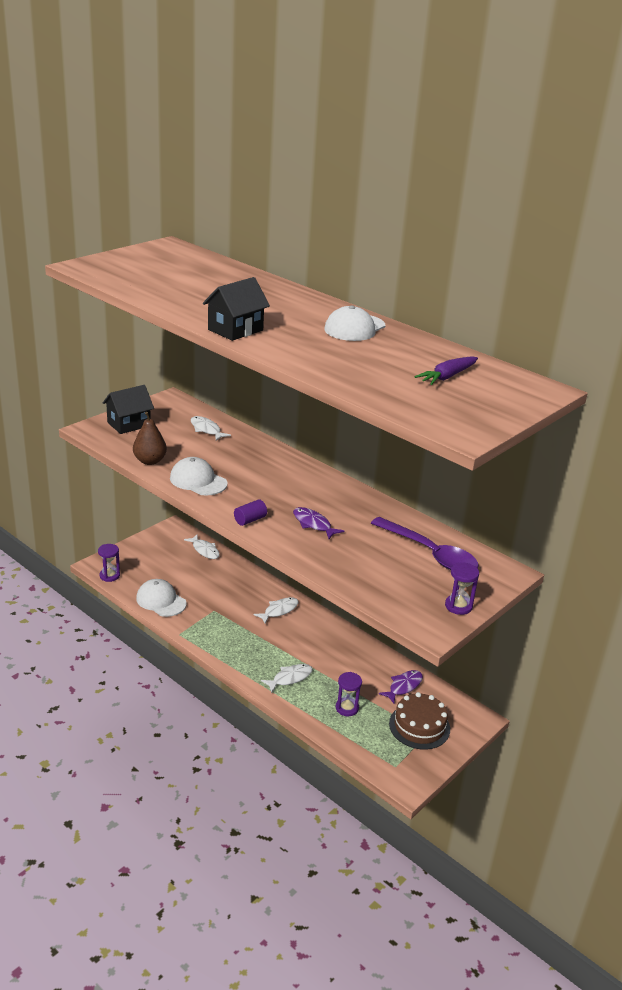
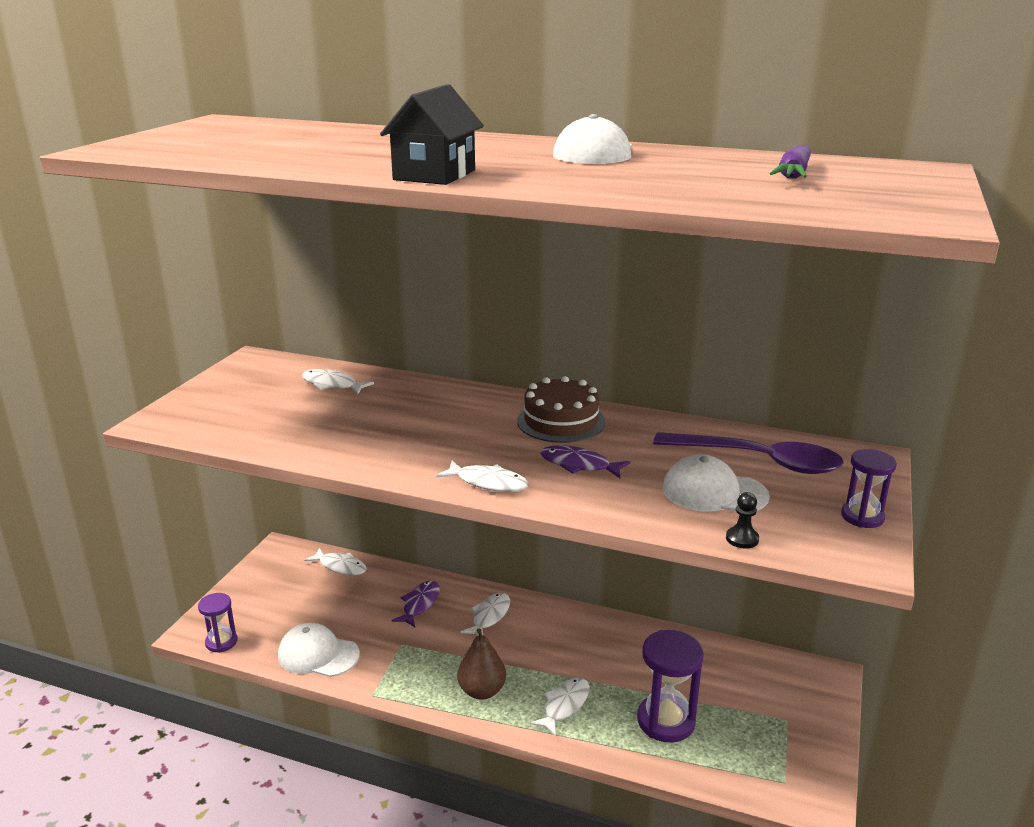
camera: 20 degrees left, 5 degrees down
black house [103,385,154,434] -> none
brown pear [133,412,167,465] -> brown pear moved to [457,628,506,700]
white cap [170,457,227,496] -> white cap moved to [663,454,770,512]
purple cylinder [234,499,267,526] -> white fish [436,460,529,492]
purple hourglass [335,672,362,716] -> purple hourglass [637,630,704,743], size x1.67
purple fish [379,670,423,703] -> purple fish moved to [392,581,440,627]
brown cake [389,692,450,750] -> brown cake moved to [517,376,605,443]
none -> black pawn [726,492,759,549]

